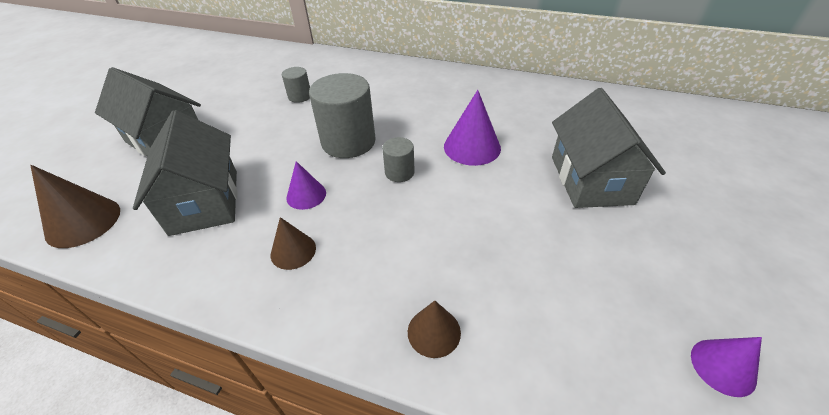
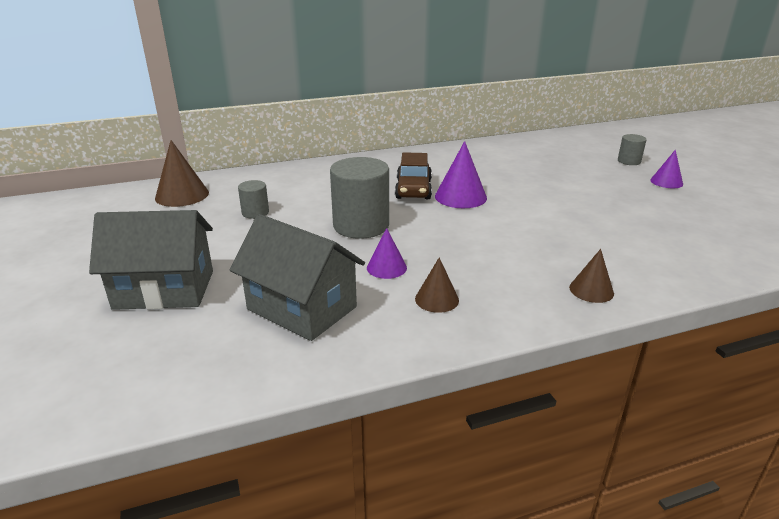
camera: 40 degrees left, 15 degrees down
brown cone [30,165,120,248] -> brown cone moved to [155,140,209,207]
grey cylinder [382,137,415,182] -> grey cylinder moved to [618,134,646,165]
grey house [552,88,666,208] -> none
purple cone [691,337,762,397] -> purple cone moved to [650,150,683,189]
none -> brown car [395,152,432,199]

